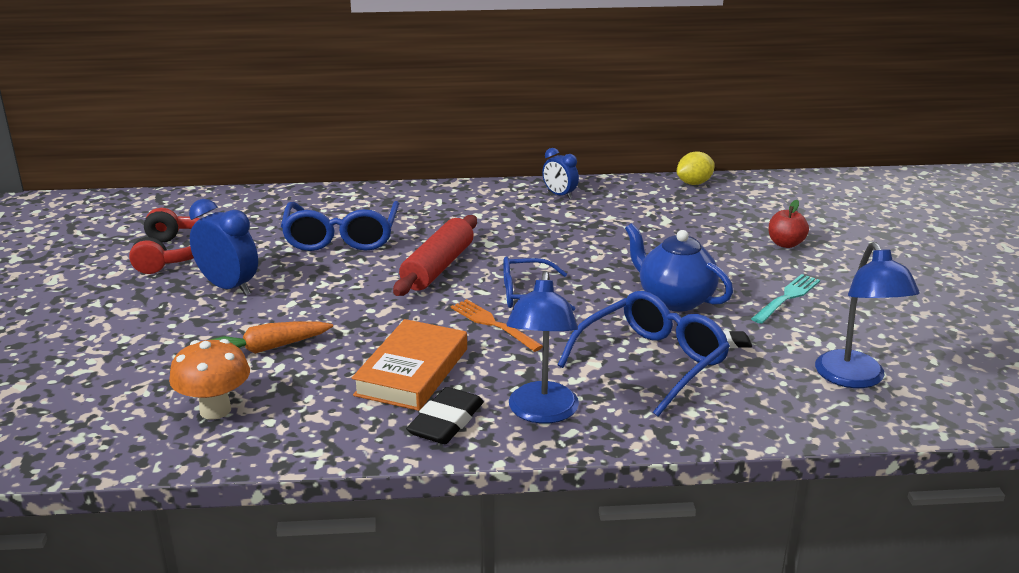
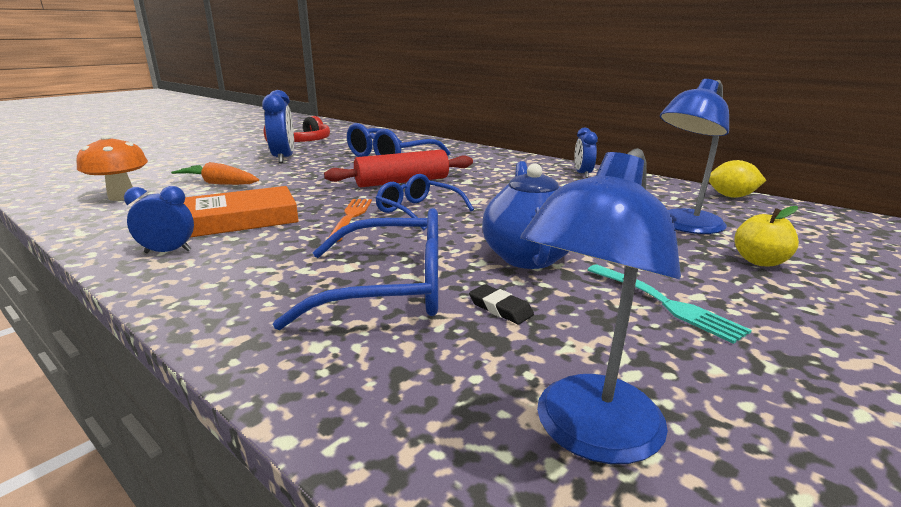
camera: 45 degrees right, 5 degrees down
black eraser [406,387,484,444] -> blue clock [124,186,194,253]
blue lamp [507,271,579,424] -> blue lamp moved to [660,79,729,234]
turquoise fork [751,274,820,324] -> turquoise fork turned 60 degrees clockwise [587,265,752,344]
red apple [769,200,809,248] -> yellow apple [734,206,799,266]

